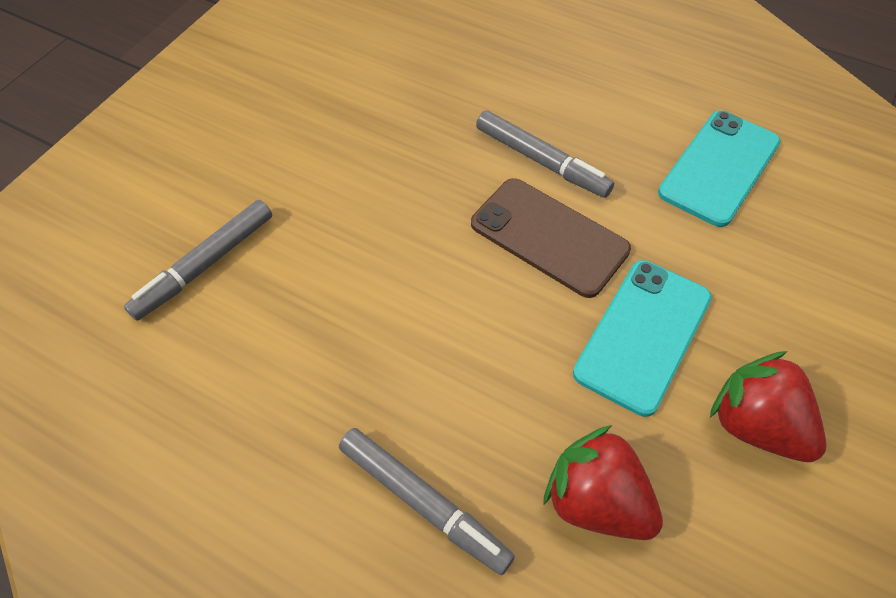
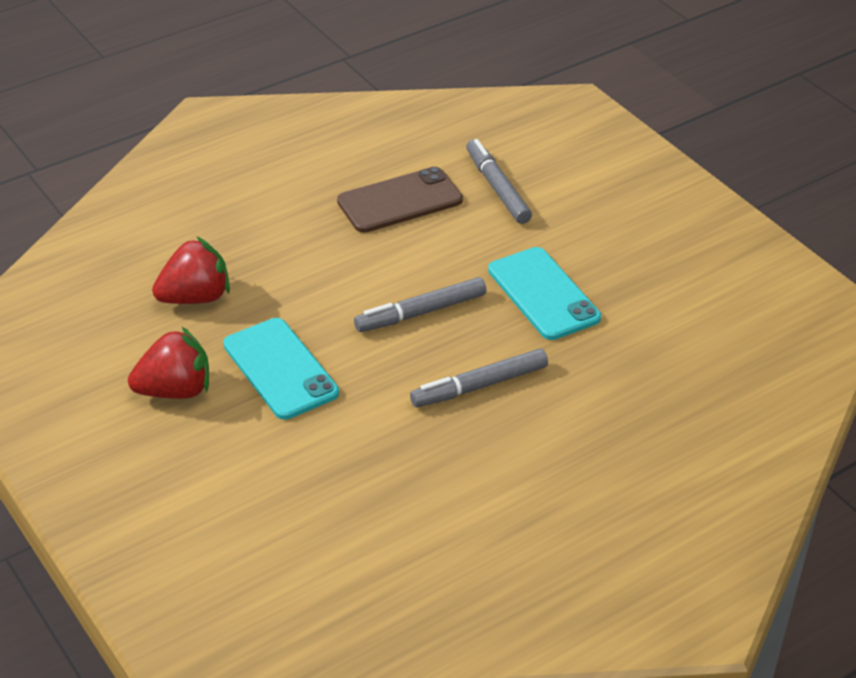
camera: 115 degrees right, 15 degrees down
grey marker [339,428,515,575] -> grey marker moved to [354,277,486,332]
brown phone [471,178,631,298] -> brown phone moved to [337,167,463,233]
turquoise phone [658,111,781,227] -> turquoise phone moved to [488,247,601,340]

